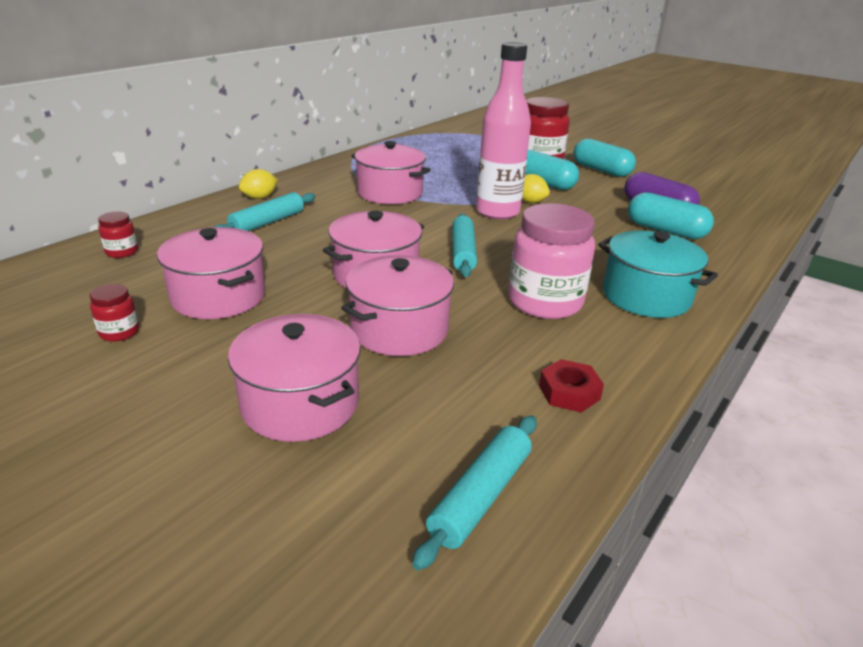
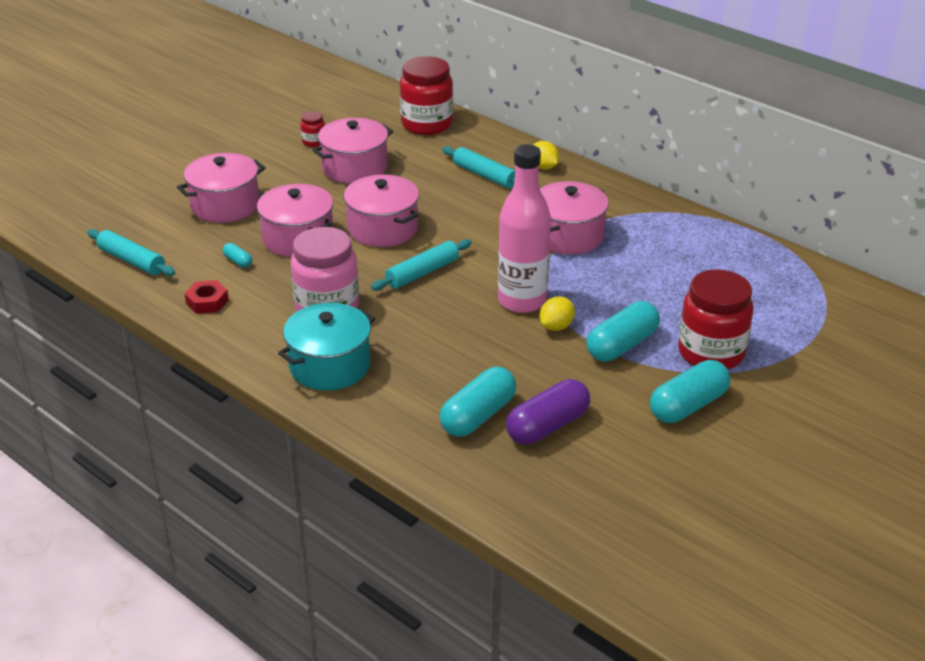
camera: 95 degrees right, 5 degrees up
red jar [98,212,138,258] -> red jar [400,56,453,135], size x2.22
turquoise rolling pin [452,214,477,277] -> turquoise rolling pin turned 45 degrees counterclockwise [371,239,472,291]
none -> turquoise capsule [223,243,252,268]

